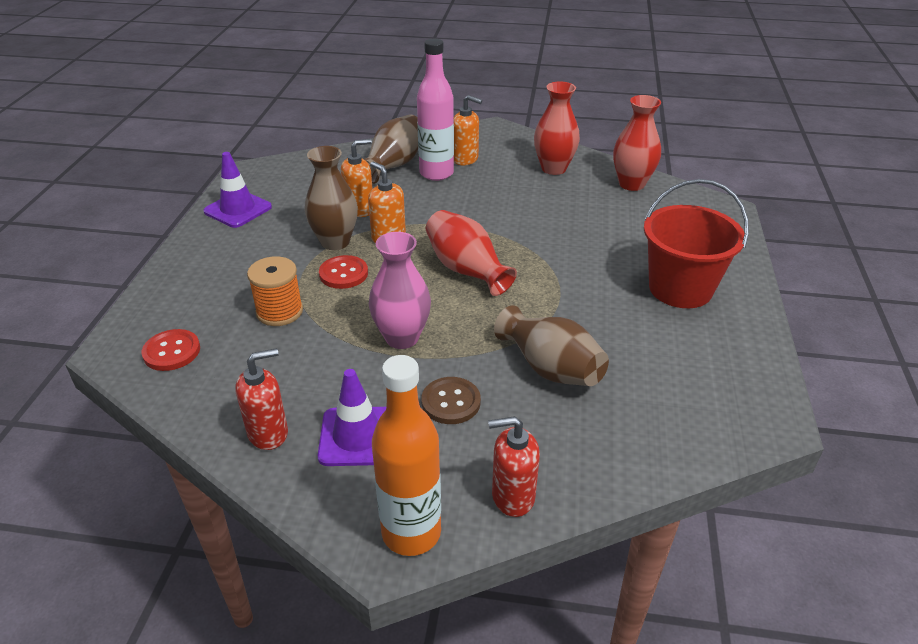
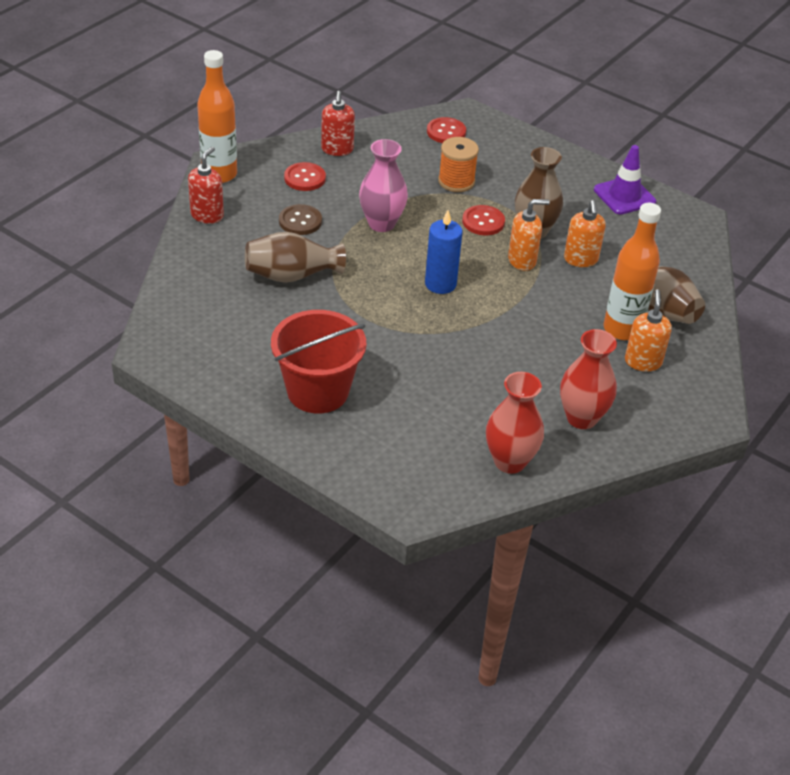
camera: 115 degrees right, 5 degrees up
purple traffic cone [318,369,386,466] -> red button [284,162,326,191]
pink bottle [417,39,454,181] -> orange bottle [604,203,661,340]
red vase [426,210,517,296] -> blue candle [425,210,462,294]
orange soap dispenser [453,95,482,165] -> orange soap dispenser turned 135 degrees clockwise [625,290,672,372]

